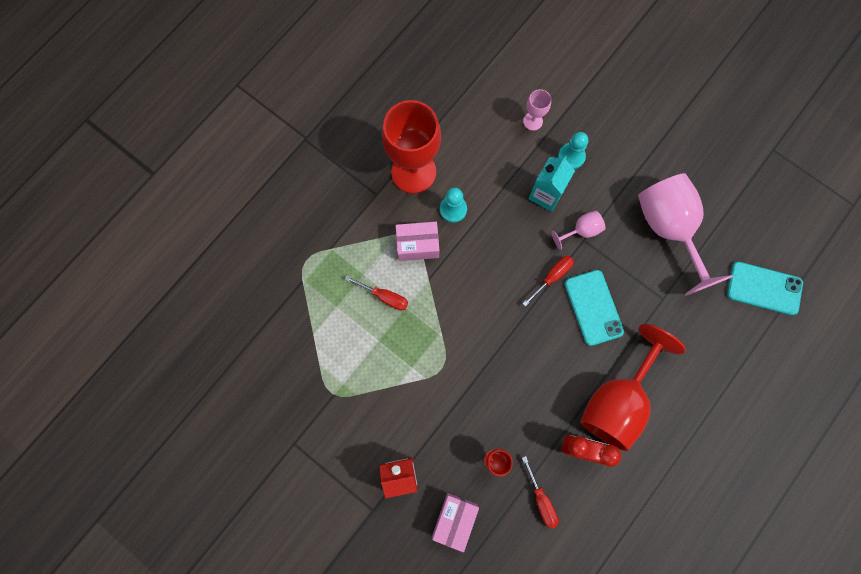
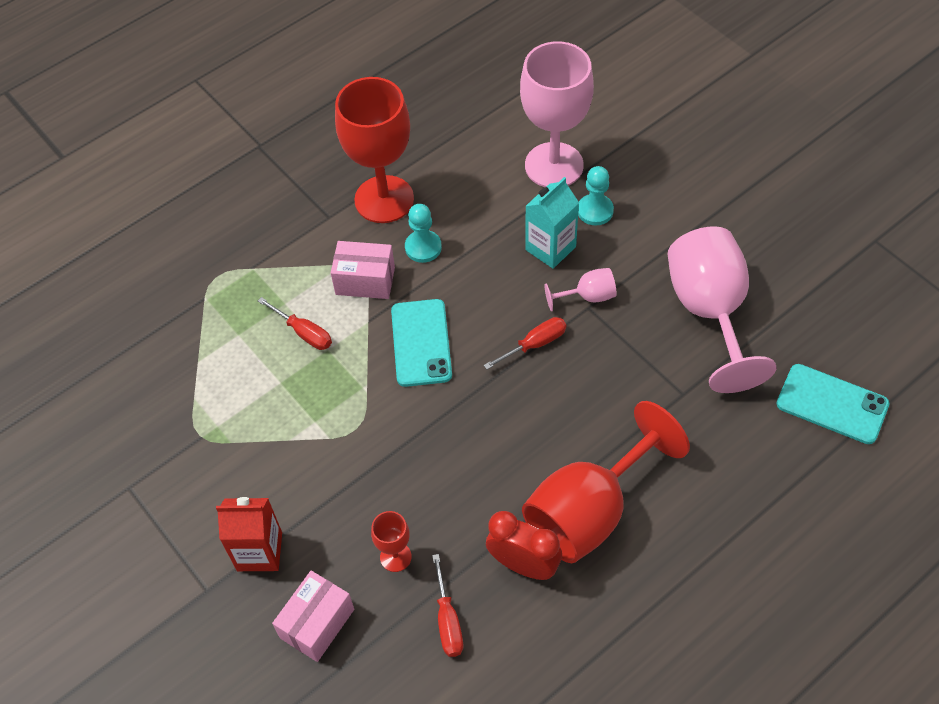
camera: 15 degrees right, 20 degrees down
pink goblet [523,89,551,131] -> pink goblet [520,41,594,187], size x2.25
turquoise phone [565,270,624,346] -> turquoise phone moved to [391,299,452,387]

